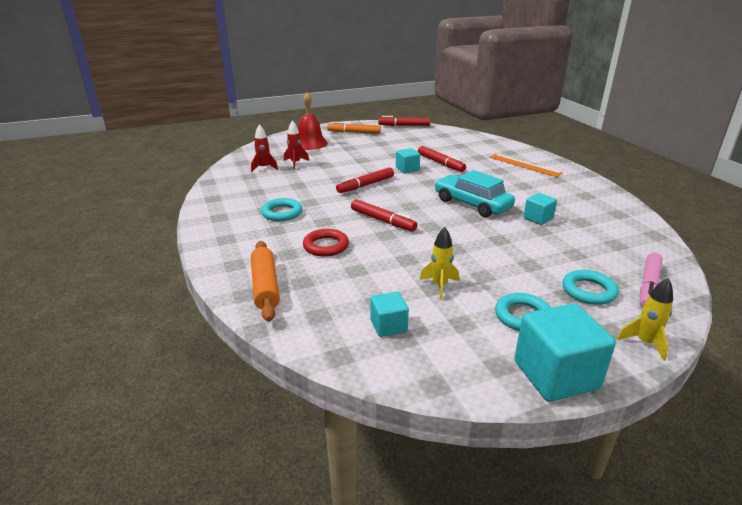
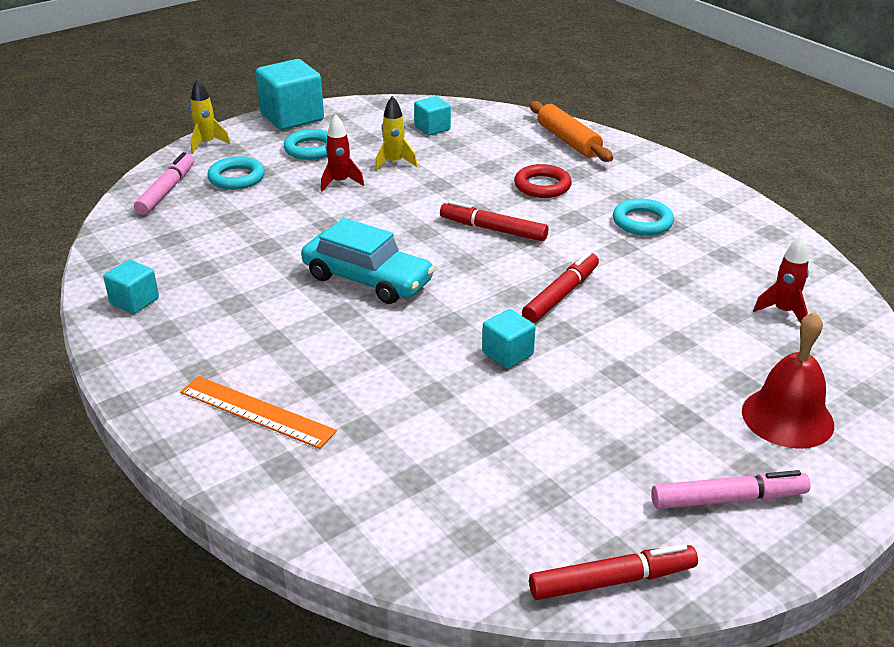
camera: 165 degrees right, 5 degrees up
red rocket [284,120,309,169] -> red rocket moved to [321,114,364,192]
orange marker [327,122,381,134] -> pink marker [651,470,811,509]
red marker [418,146,466,172] -> none
turquoise cube [524,193,557,225] -> turquoise cube moved to [103,260,159,314]

